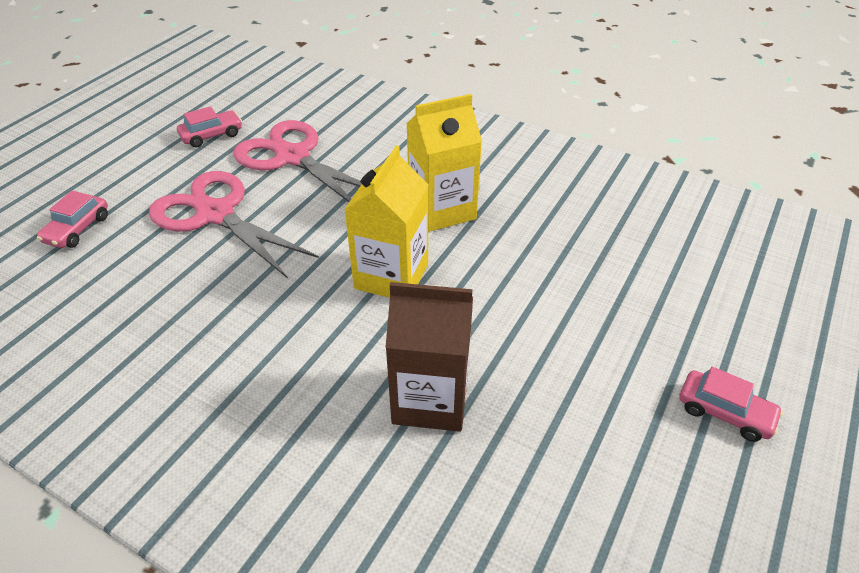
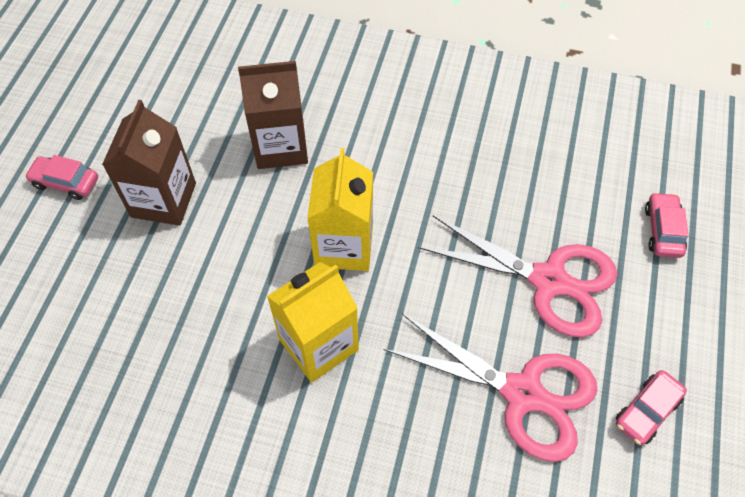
camera: 165 degrees right, 15 degrees up
none -> brown carton [102,100,196,226]

